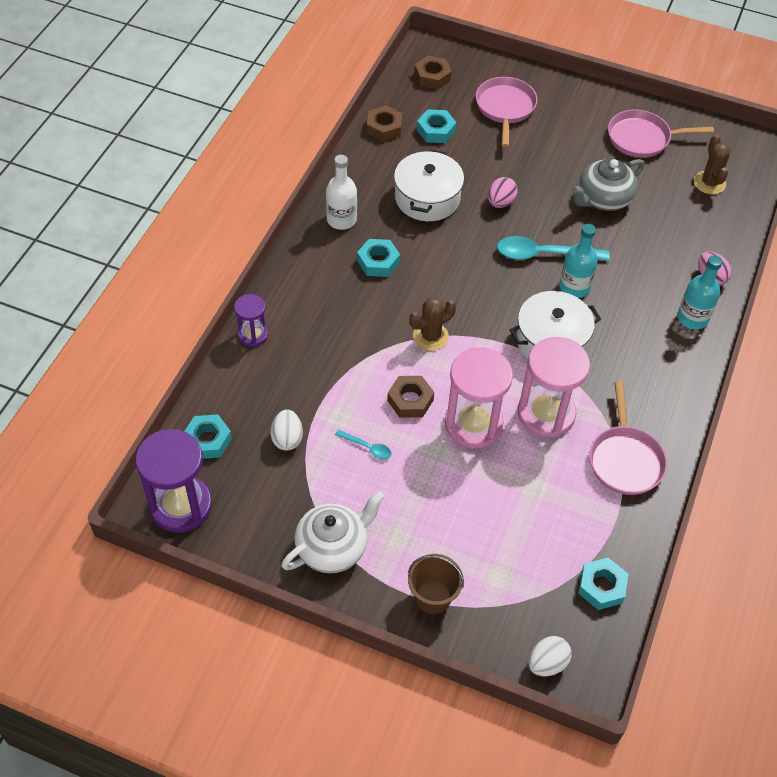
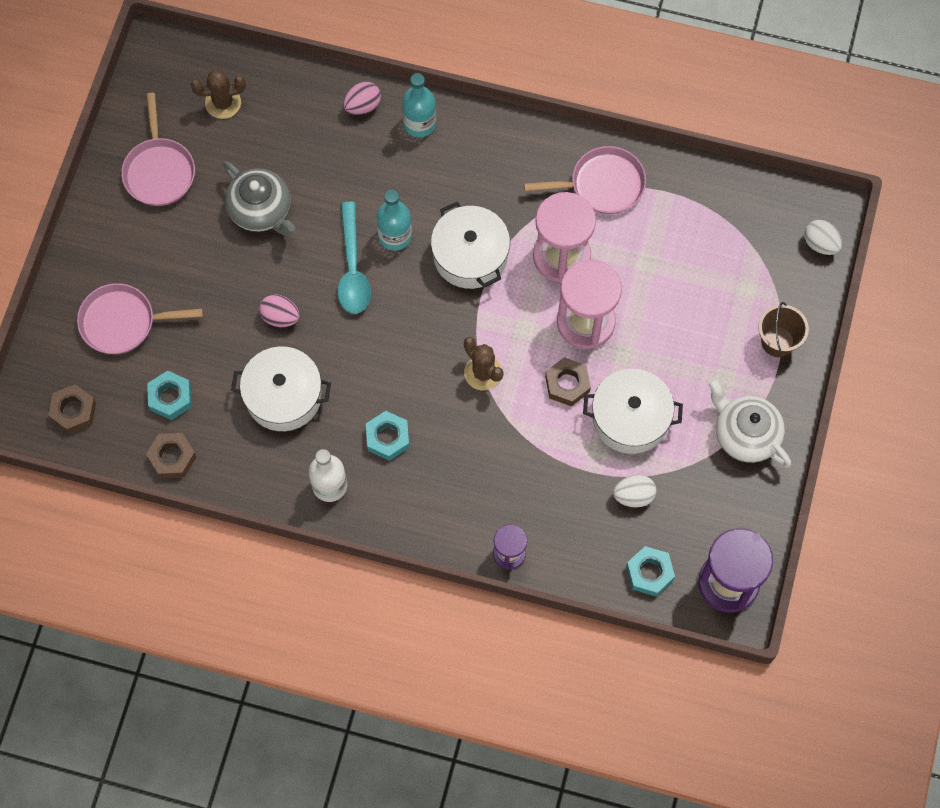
camera: 95 degrees left, 15 degrees up
turquoise spoon [335,429,391,459] -> white pot [583,369,683,454]
turquoise nut [578,558,628,610] -> none

